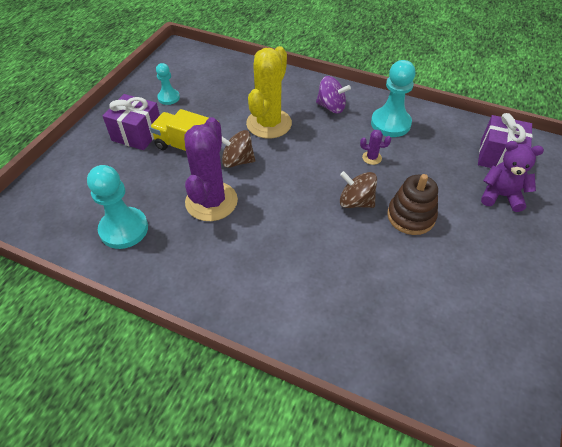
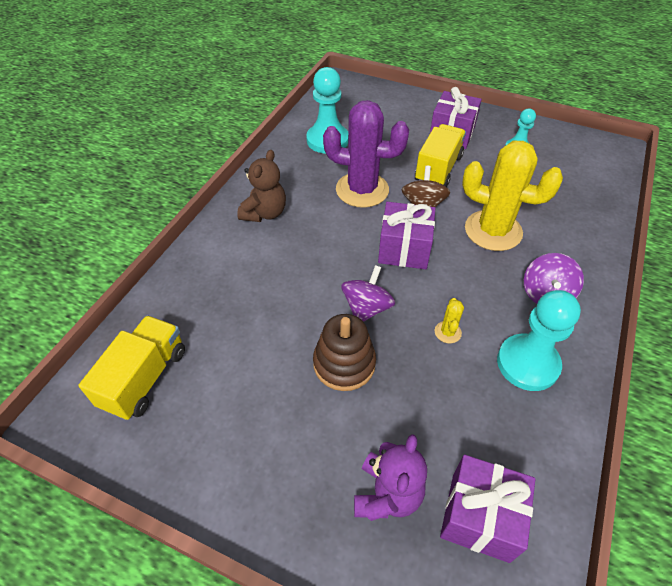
camera: 90 degrees right, 0 degrees up
brown spinning top [340,171,377,208] -> purple spinning top [341,265,395,322]
purple cactus [360,129,391,165] -> yellow cactus [435,298,464,343]
none -> yellow truck [78,316,185,420]
none -> brown teddy bear [237,150,286,222]
none -> purple gift [378,202,436,269]

